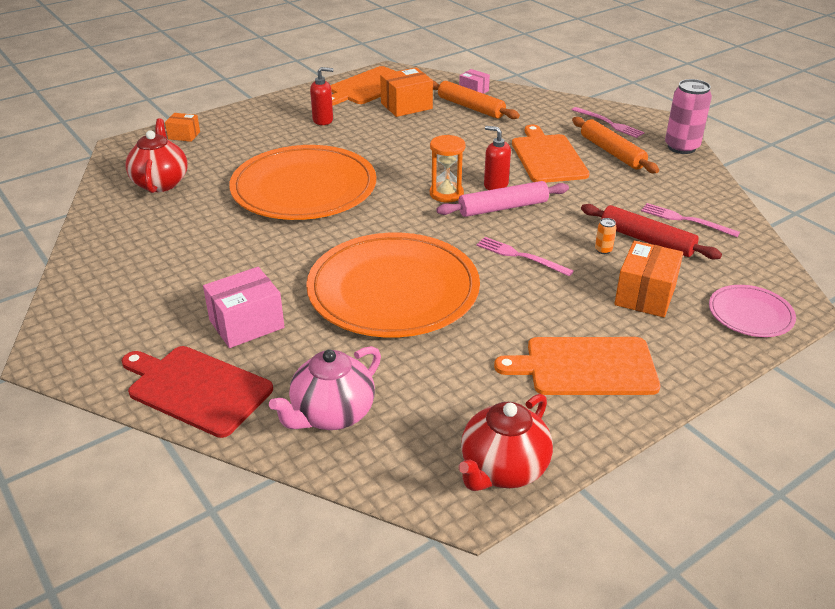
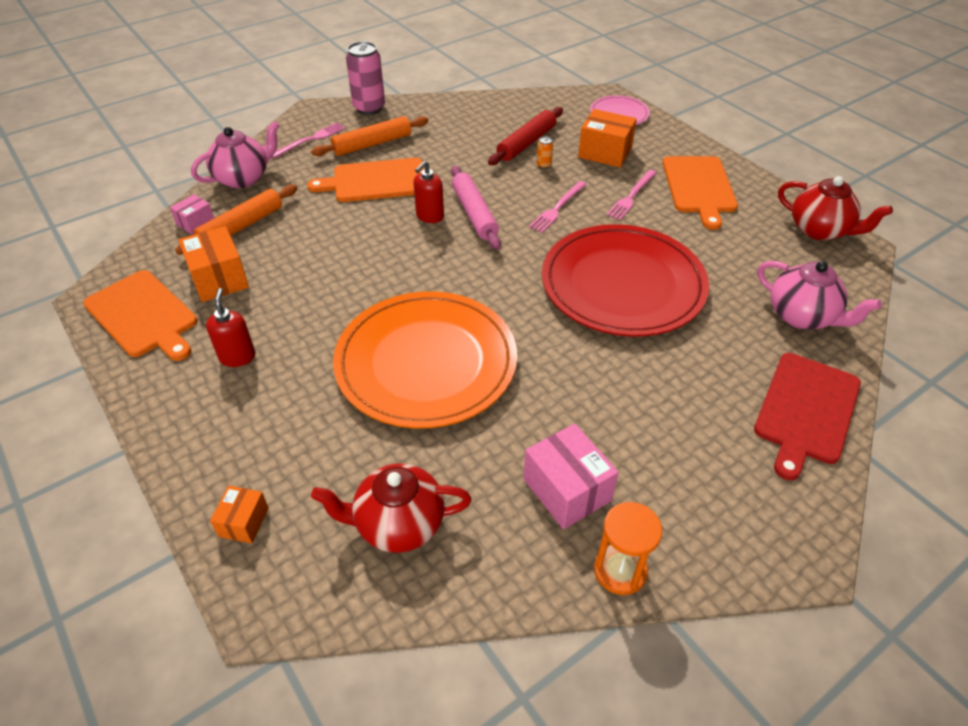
camera: 90 degrees left, 10 degrees up
pink box [203,267,284,348] -> pink box moved to [523,424,619,529]
orange plate [306,233,480,337] -> red plate [542,224,709,336]
orange hourglass [430,135,466,202] -> orange hourglass moved to [594,502,662,595]
pink fork [641,203,740,237] -> pink fork moved to [606,170,657,220]
none -> pink teapot [191,121,279,188]

